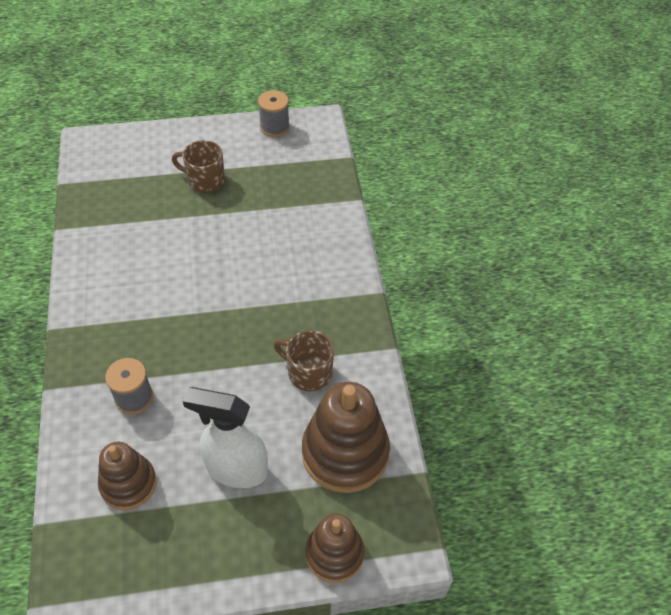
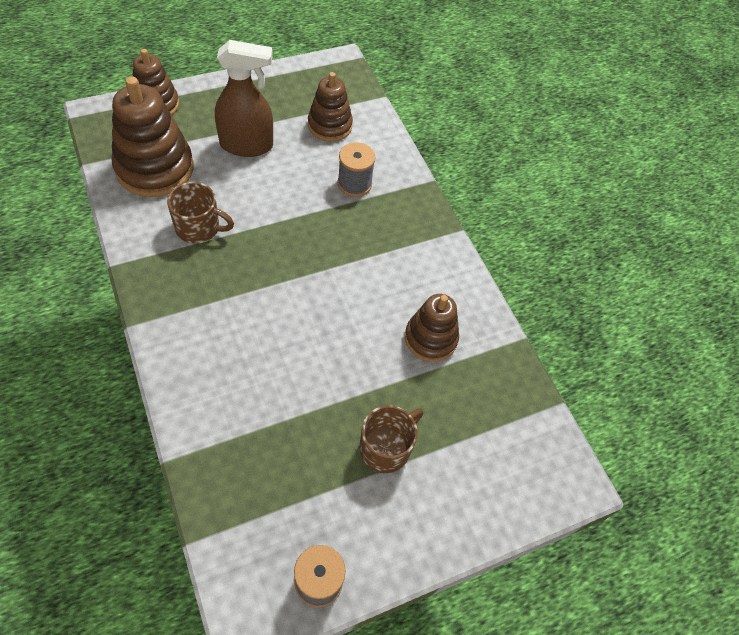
camera: 160 degrees right, 5 degrees up
brown mug [172,140,225,193] -> brown mug turned 45 degrees counterclockwise [359,405,423,473]
white spray bottle [183,387,268,488] -> brown spray bottle [215,40,273,157]
none -> brown stacking toy [405,294,459,362]

